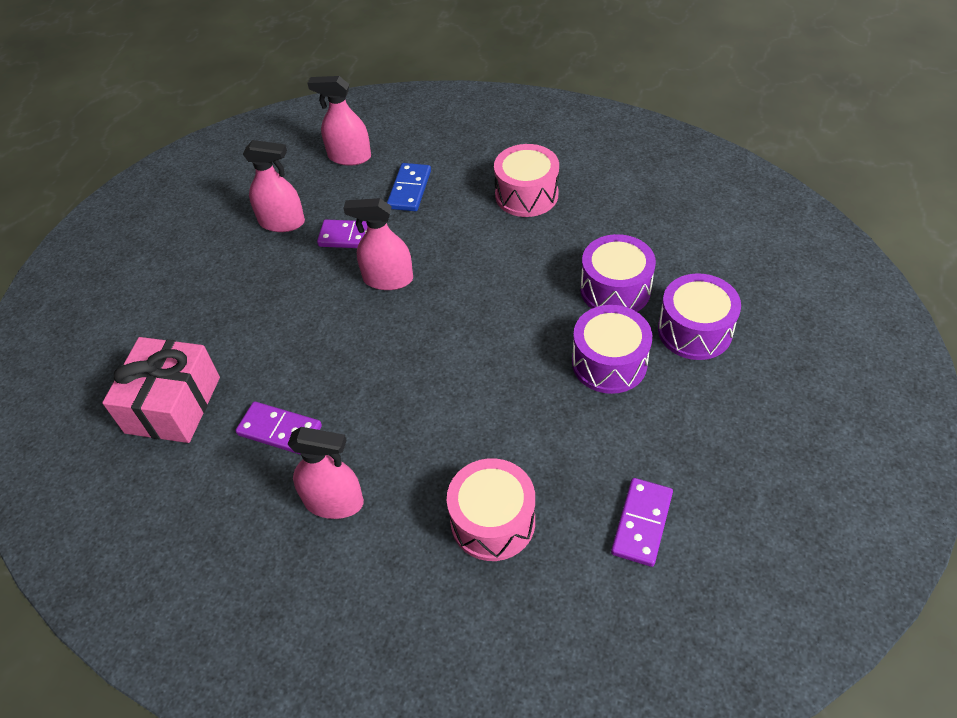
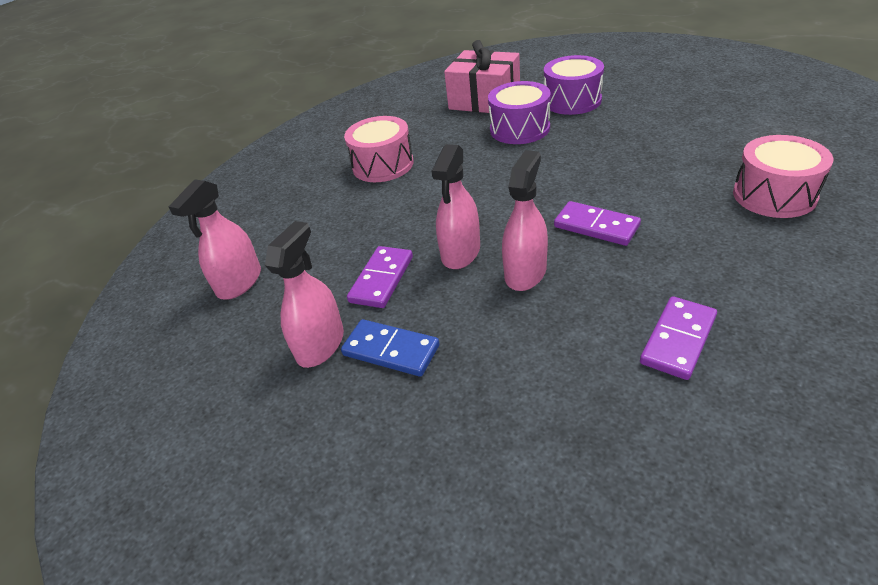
camera: 75 degrees left, 10 degrees down
pink gift [102,337,220,443] -> pink gift moved to [444,40,520,113]
pink spray bottle [288,427,364,519] -> pink spray bottle moved to [502,150,548,291]
blue domino [387,163,431,211] -> blue domino moved to [341,319,440,377]
purple drum [572,305,652,394] -> none
purple domino [611,478,673,567] -> purple domino moved to [554,201,641,246]

